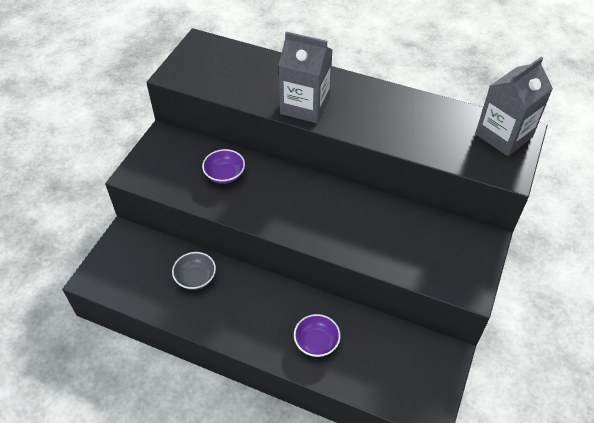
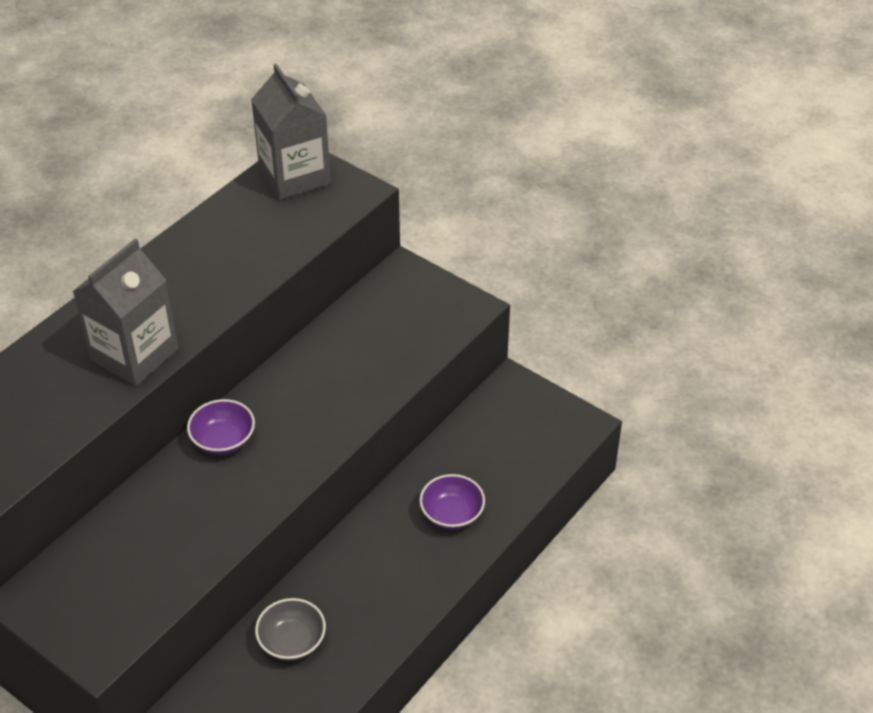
camera: 75 degrees left, 5 degrees down
purple bowl [202,149,245,184] -> purple bowl moved to [187,399,255,455]

